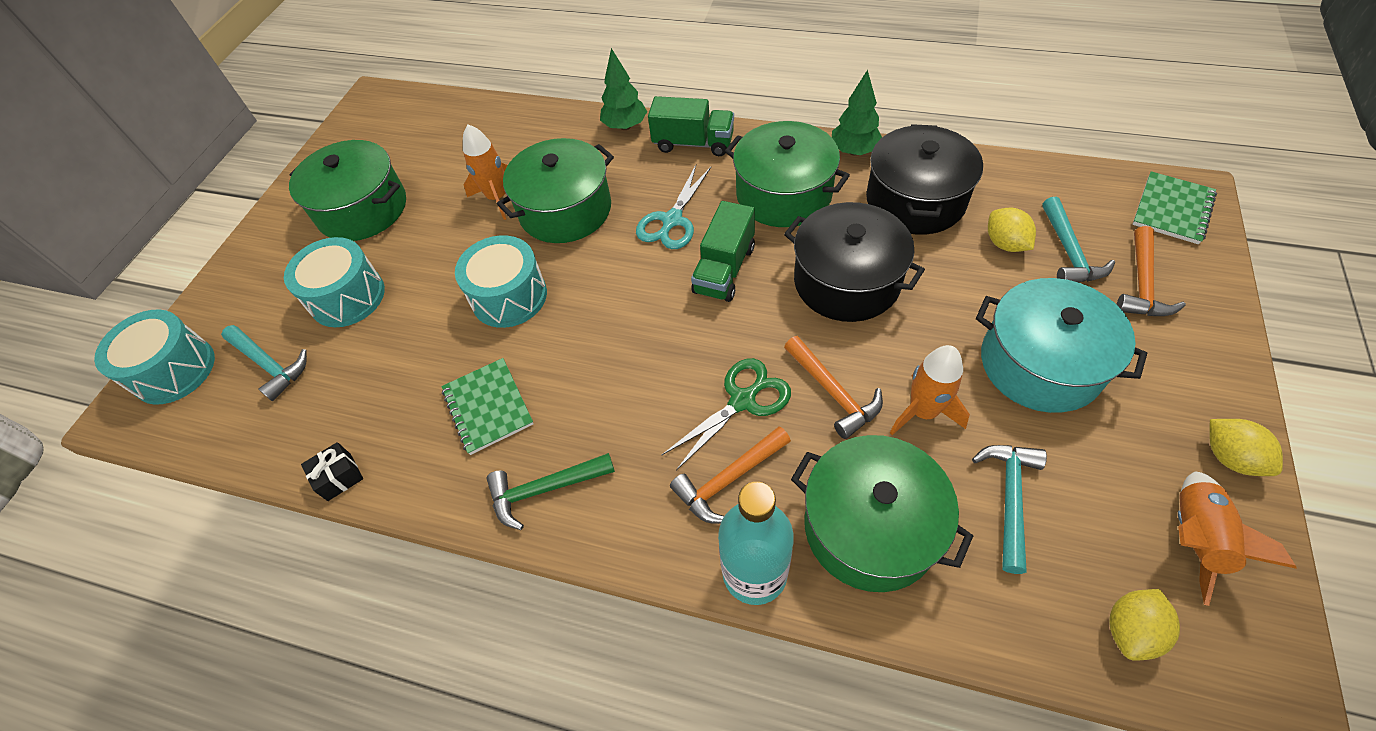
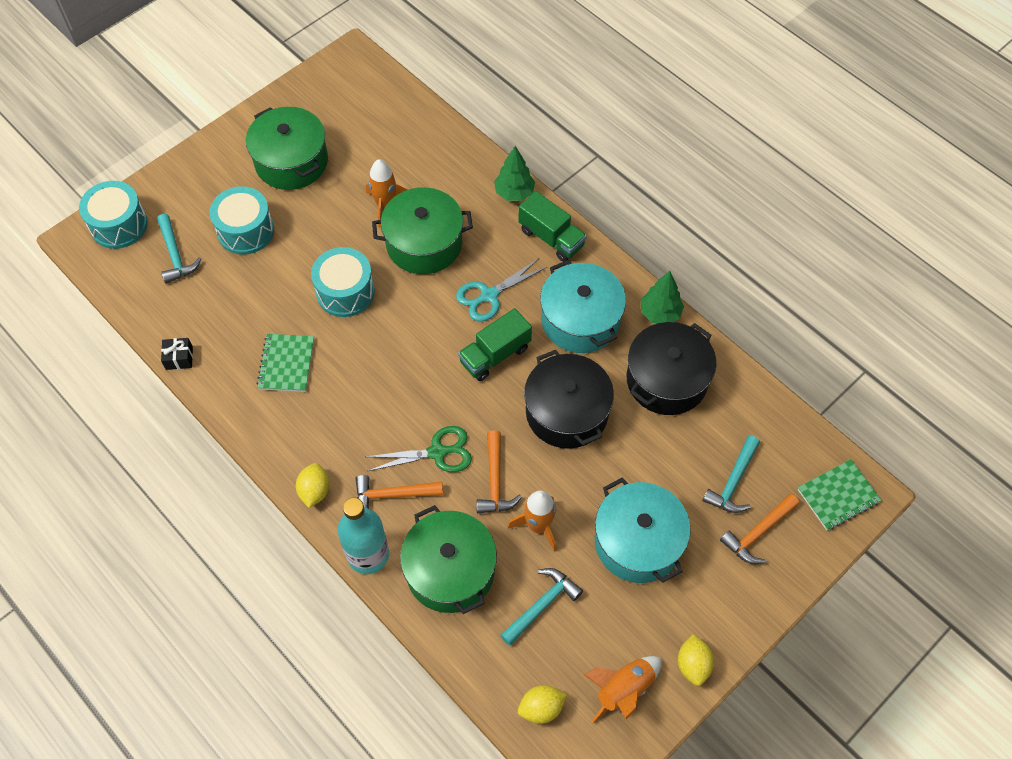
camera: 25 degrees right, 5 degrees up
green hammer [486,453,615,530] -> none
green pot [725,121,850,227] -> turquoise pot [540,260,626,353]
yellow lemon [988,208,1036,252] -> yellow lemon moved to [296,463,330,508]

